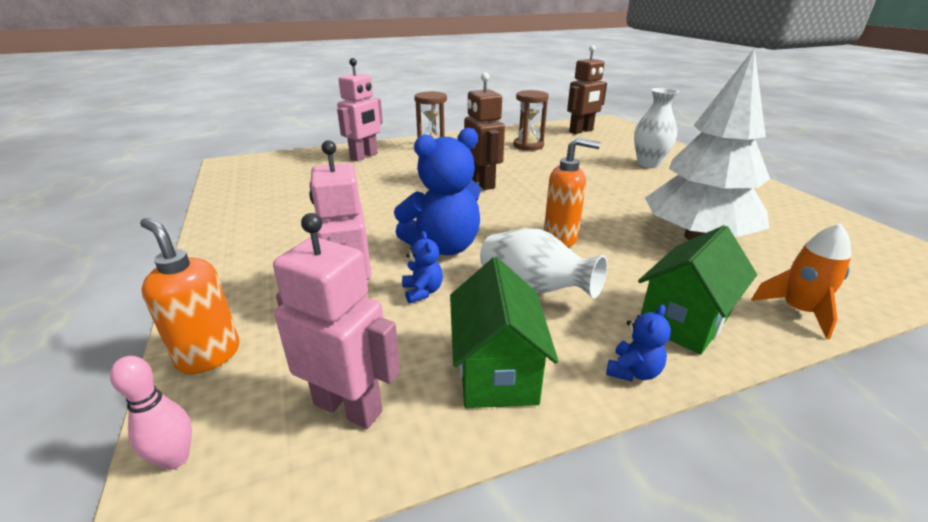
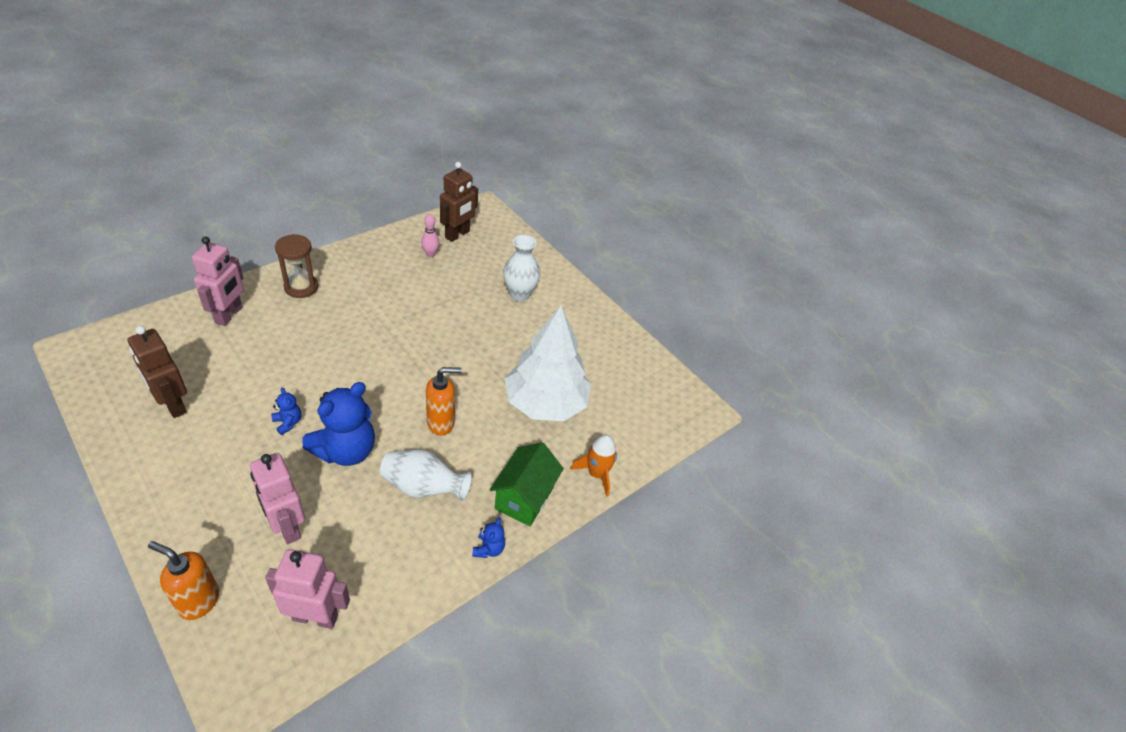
camera: 25 degrees left, 15 degrees up
pink bowling pin [110,356,192,470] -> pink bowling pin moved to [421,214,440,257]
blue teddy bear [402,231,443,304] -> blue teddy bear moved to [271,388,301,435]
green house [450,257,558,408] -> none
brown robot [464,72,505,190] -> brown robot moved to [127,326,187,418]
brown hourglass [514,90,549,151] -> none

